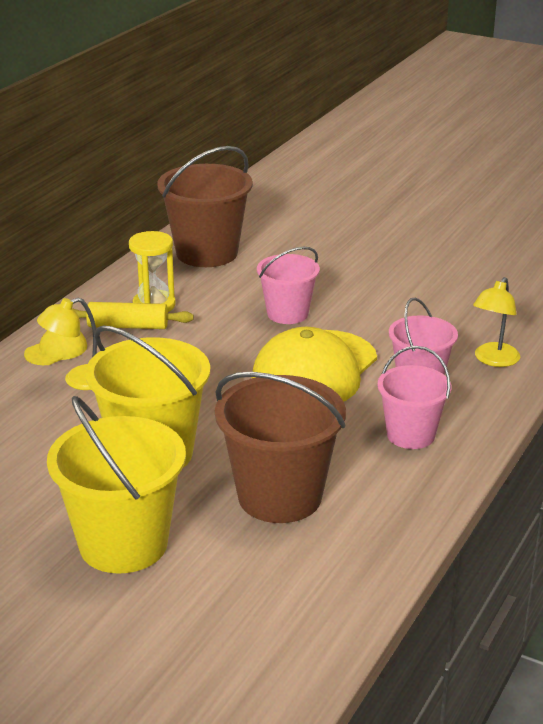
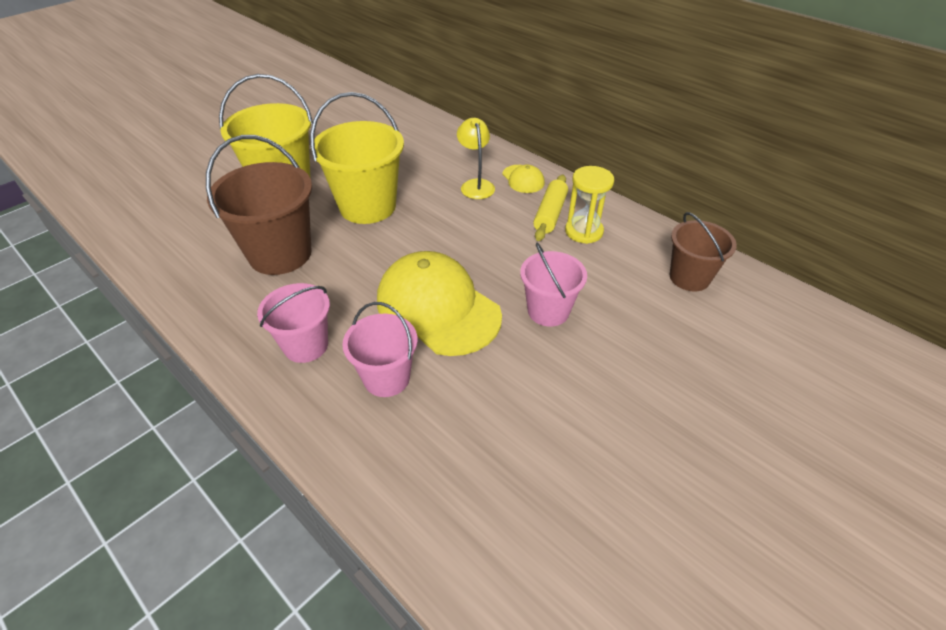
camera: 105 degrees right, 15 degrees up
brown bucket [157,146,253,267] -> brown bucket [670,212,737,291], size x0.61
yellow lamp [473,277,520,367] -> none

